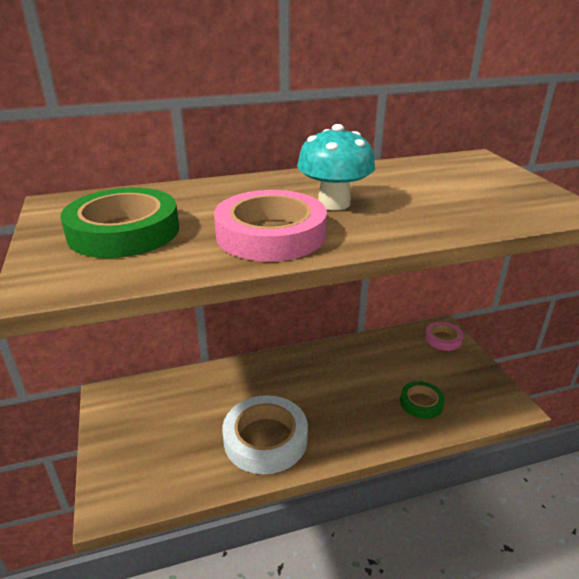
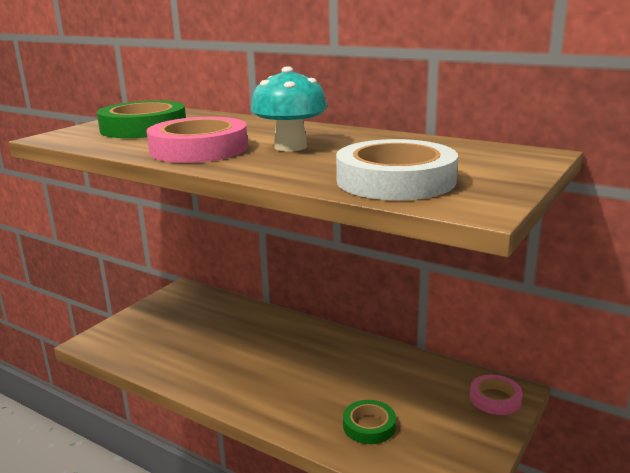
camera: 50 degrees right, 10 degrees down
white tape [223,395,308,474] -> white tape moved to [336,139,458,200]

